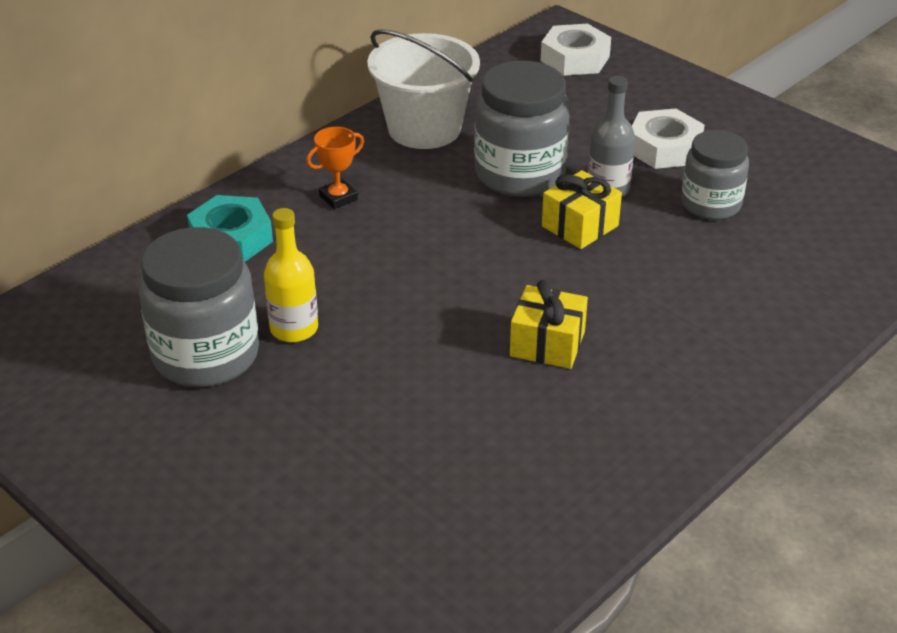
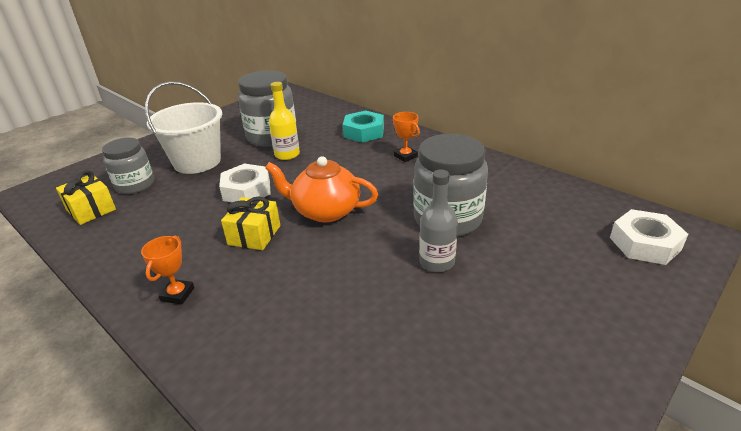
camera: 90 degrees right, 5 degrees down
white bucket [367,29,480,149] -> white bucket moved to [145,81,222,174]
yellow gift [542,170,622,249] -> yellow gift moved to [56,171,116,225]
white nut [632,109,705,169] -> white nut moved to [219,164,271,202]
grey jar [681,130,749,220] -> grey jar moved to [102,138,154,194]
none -> orange trophy [141,236,195,305]
none -> orange teapot [265,156,378,222]

